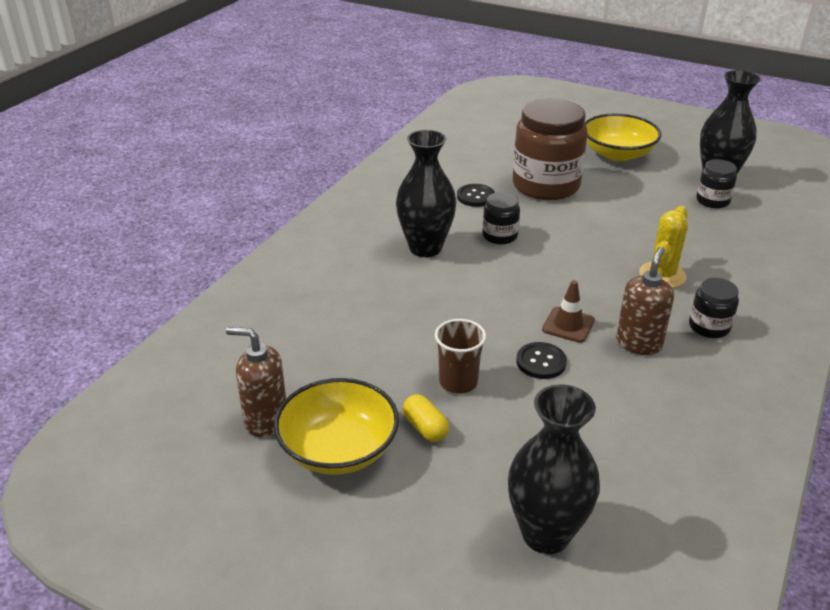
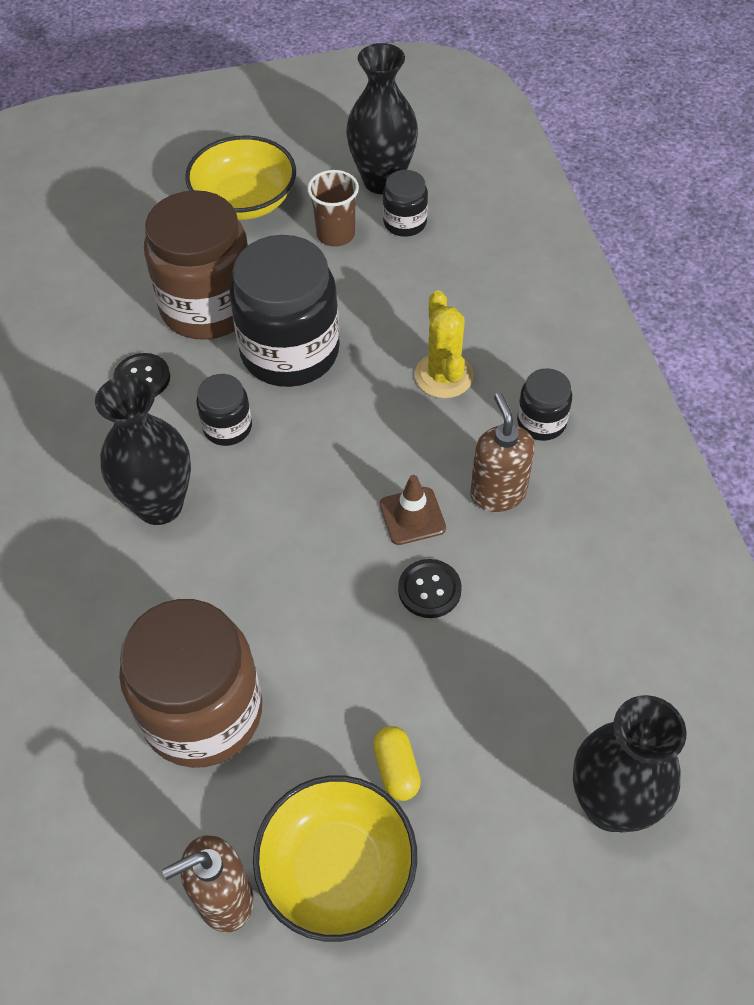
camera: 40 degrees left, 20 degrees up
yellow capsule [403,394,449,442] -> yellow capsule turned 60 degrees clockwise [373,726,421,801]
brown cup [435,319,486,394] -> brown cup moved to [307,170,359,247]
none -> brown jar [119,599,262,768]
none -> black jar [230,235,340,387]

